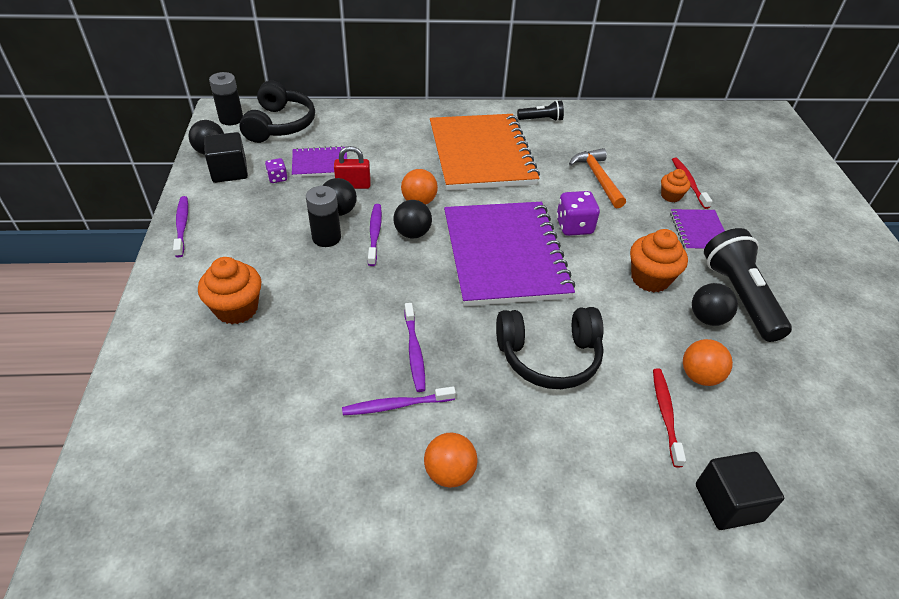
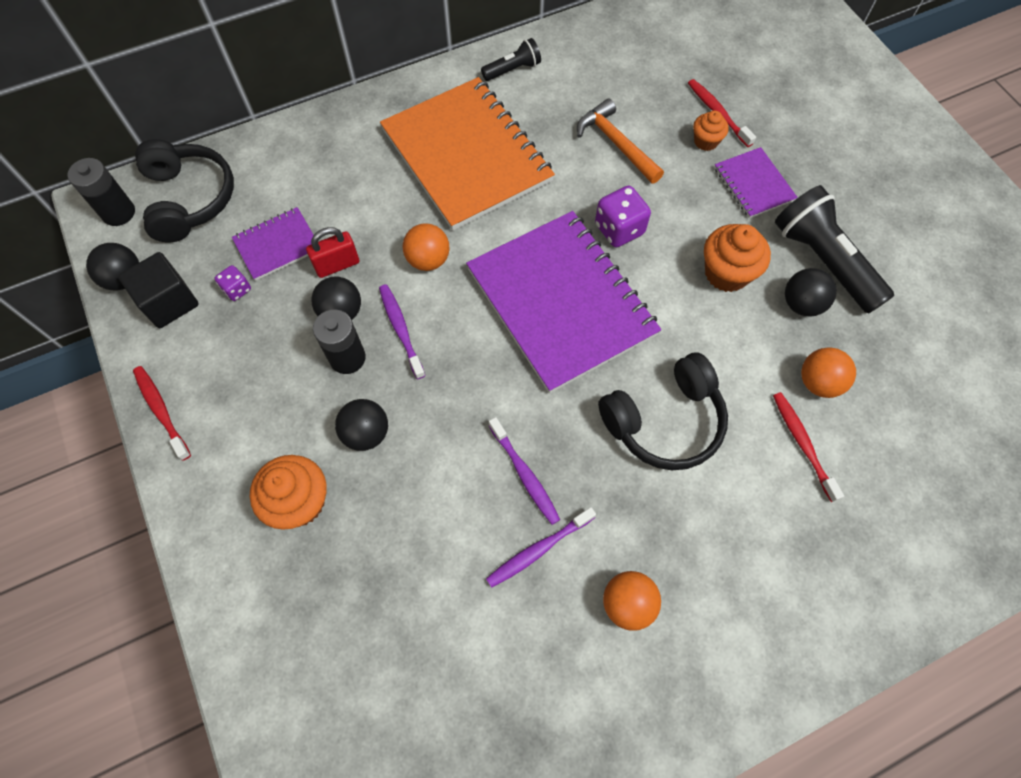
camera: 20 degrees left, 20 degrees up
purple toothbrush [173,196,188,258] -> red toothbrush [133,366,191,461]
black ball [393,200,432,239] -> black ball moved to [335,399,388,451]
black cube [696,452,784,530] -> none

